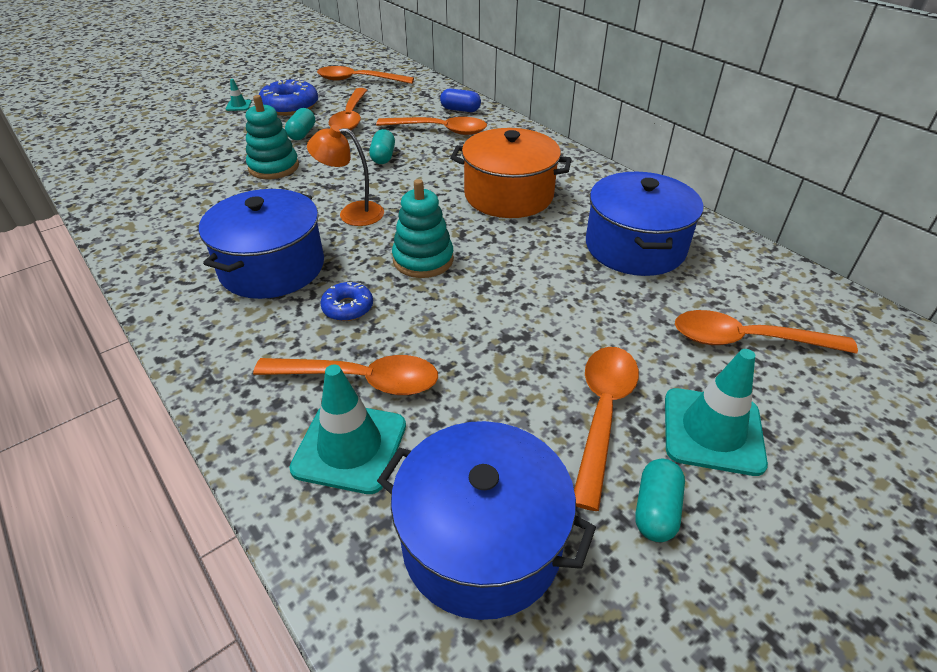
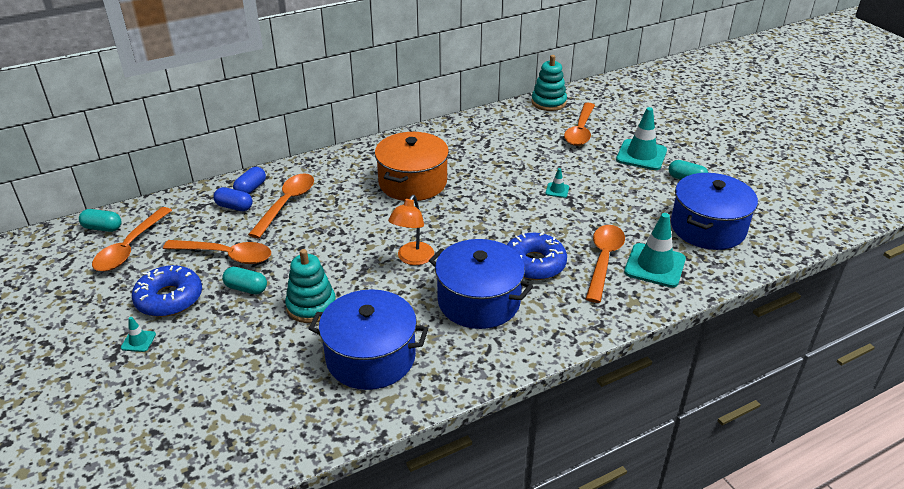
camera: 80 degrees left, 5 degrees down
blue donut [320,282,373,321] -> blue donut [507,232,567,280], size x1.76
turquoise capsule [369,129,395,164] -> turquoise capsule moved to [79,209,121,232]
turquoise stacking toy [392,179,454,278] -> turquoise stacking toy moved to [531,55,567,111]
orange spoon [574,347,639,511] -> none
blue pot [586,172,703,276] -> blue pot moved to [308,289,428,390]
none -> blue capsule [213,187,253,211]
none -> turquoise traffic cone [545,168,569,198]

